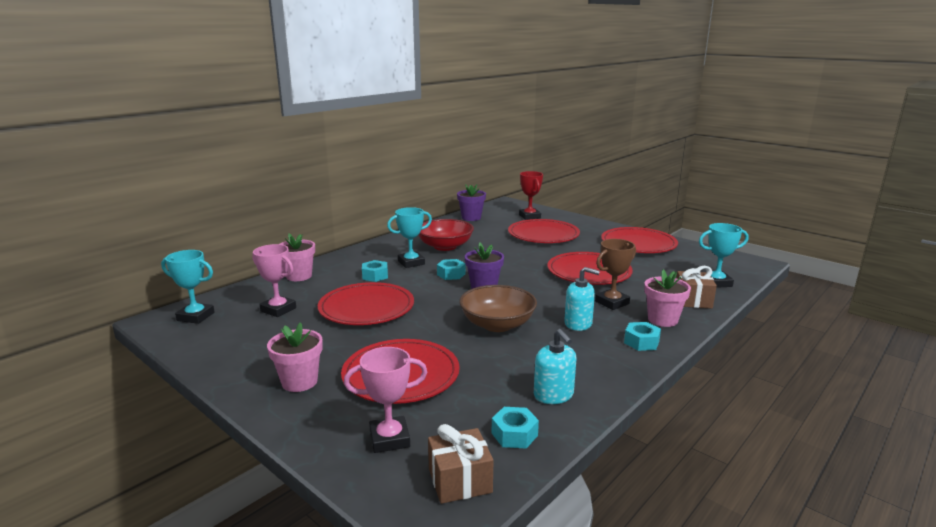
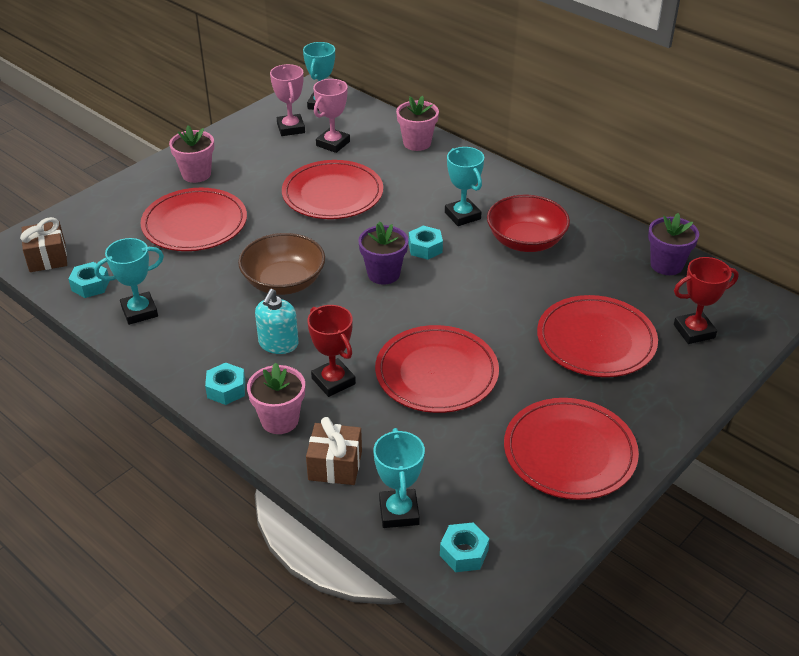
camera: 90 degrees right, 20 degrees up
pink trophy [344,347,427,453] -> pink trophy moved to [270,64,305,136]
turquoise nut [362,260,388,282] -> turquoise nut moved to [440,522,490,572]
turquoise soap dispenser [534,329,577,404] -> turquoise trophy [94,238,164,325]
brown trophy [595,239,636,310] -> red trophy [307,305,356,397]

